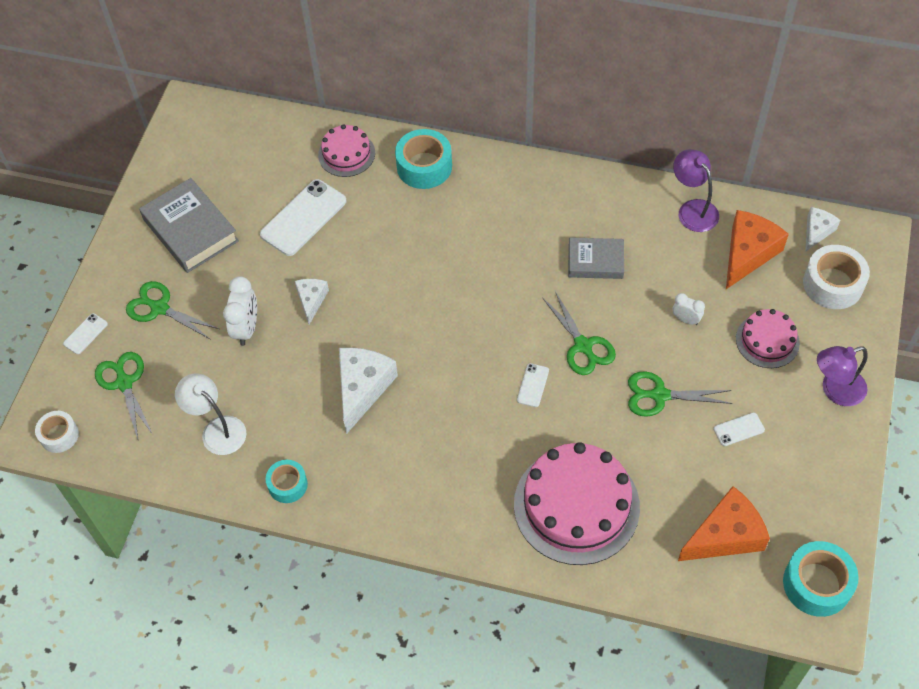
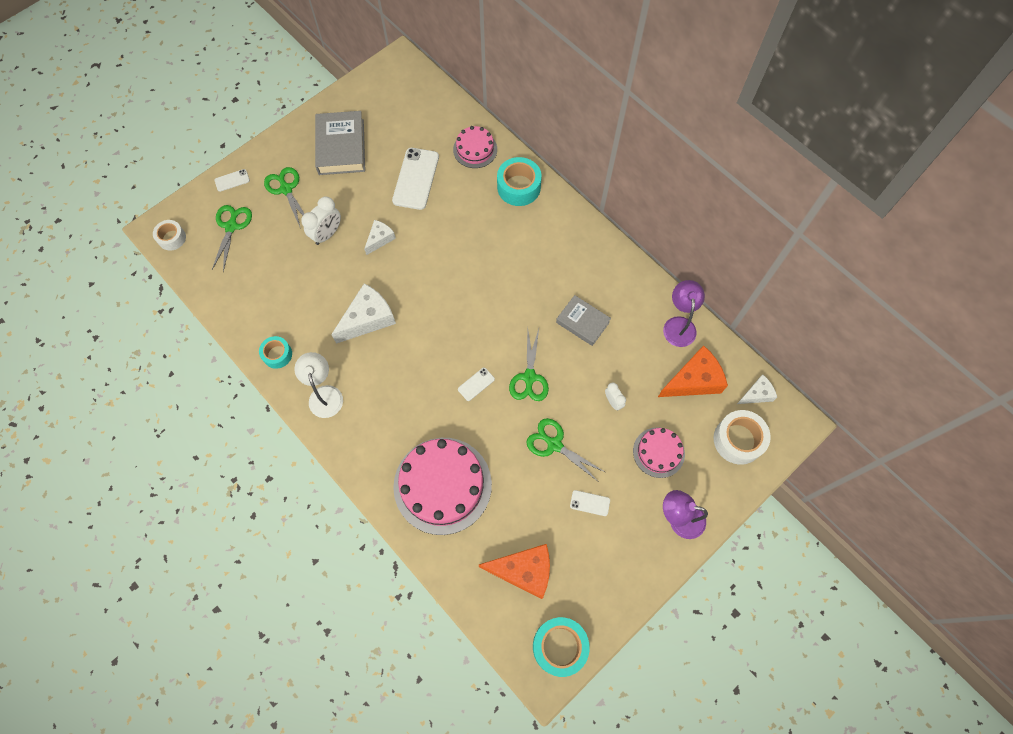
camera: 30 degrees right, 10 degrees up
white lamp [175,373,247,455] -> white lamp moved to [294,352,343,418]
white phone [260,179,347,256] -> white phone turned 60 degrees counterclockwise [392,148,439,210]

